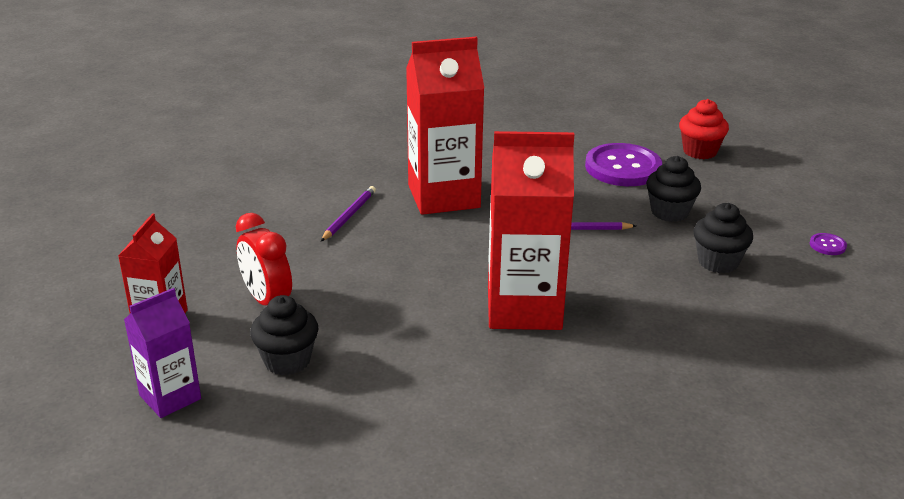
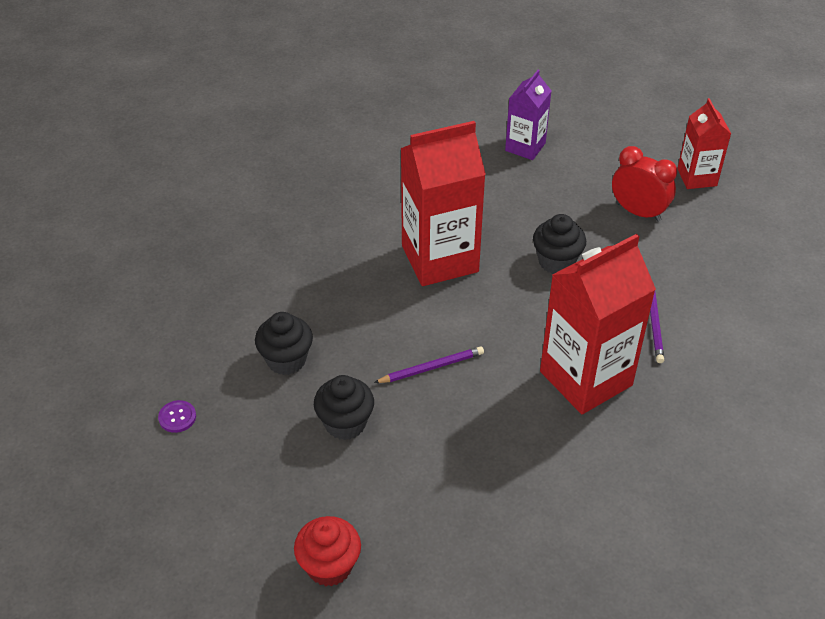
camera: 160 degrees right, 15 degrees up
purple carton [124,288,201,418] -> purple carton moved to [505,70,551,160]
black cupcake [250,295,319,375] -> black cupcake moved to [533,214,586,274]
purple button [585,143,662,186] -> none

